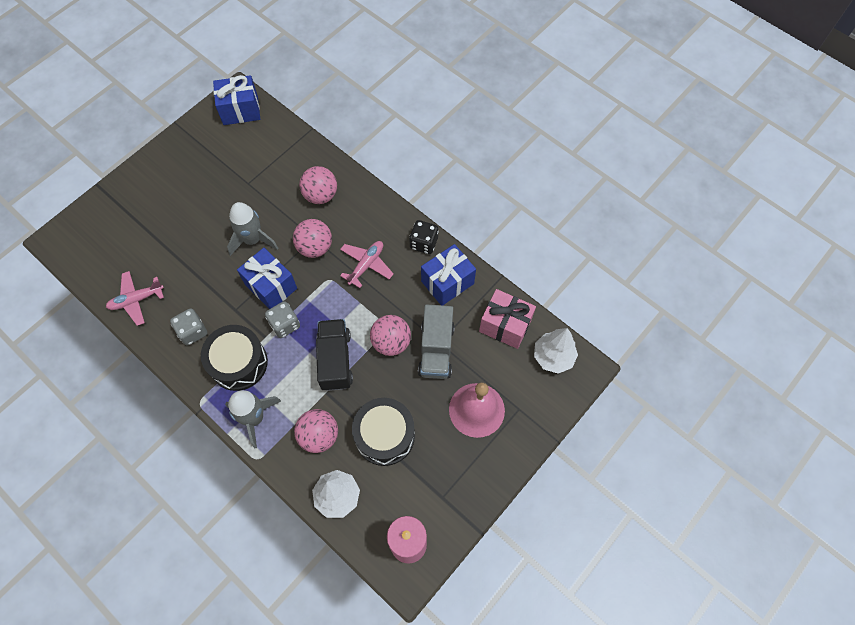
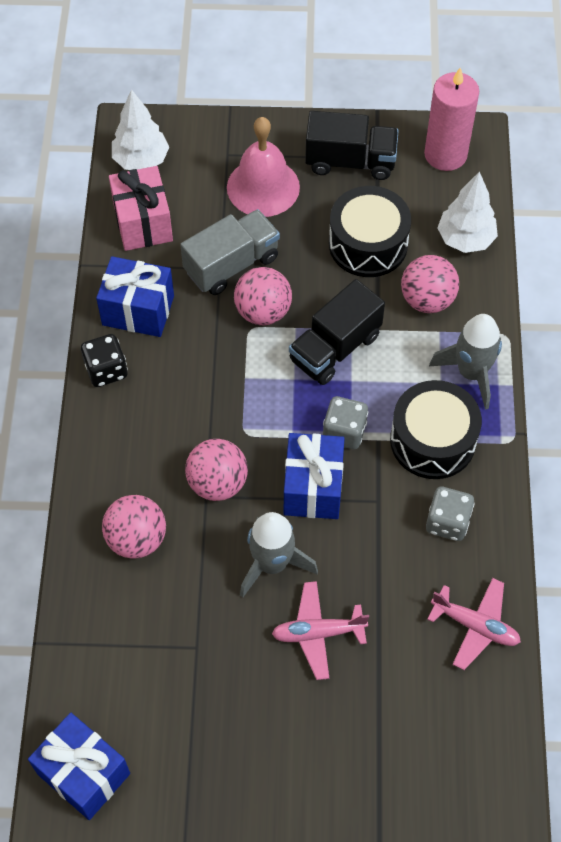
camera: 130 degrees left, 5 degrees down
pink plane [340,241,394,288] -> pink plane moved to [272,581,369,680]
none -> black truck [305,111,399,180]

